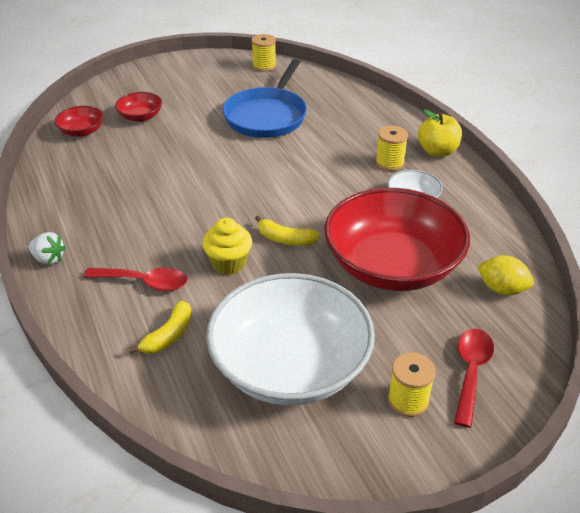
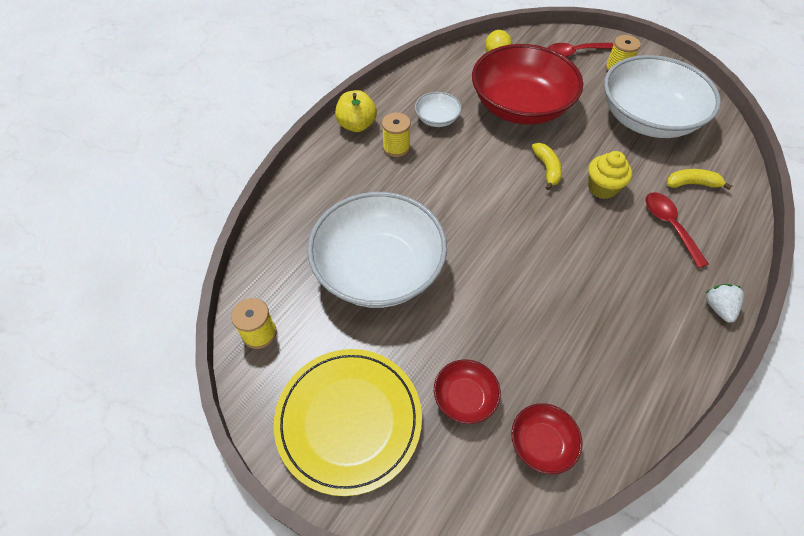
camera: 120 degrees left, 15 degrees up
blue pan [223,59,307,138] -> white bowl [307,192,447,308]
none -> yellow plate [274,349,422,496]

